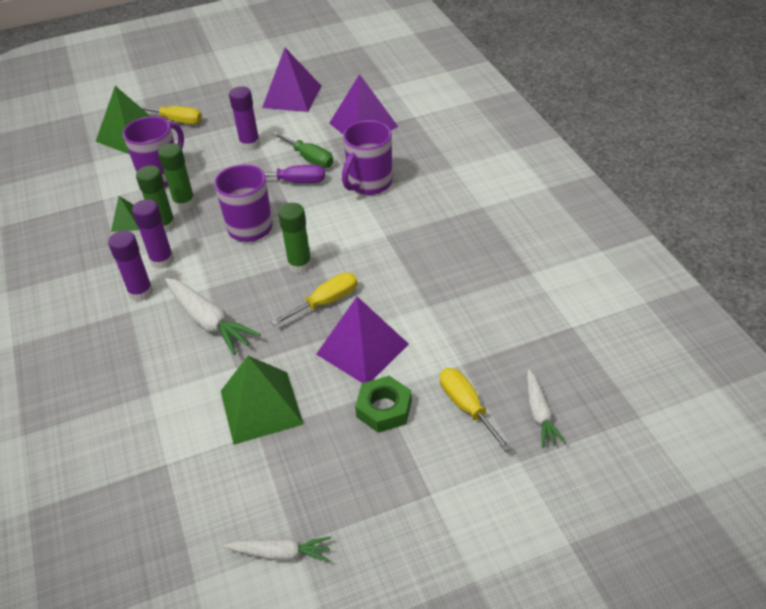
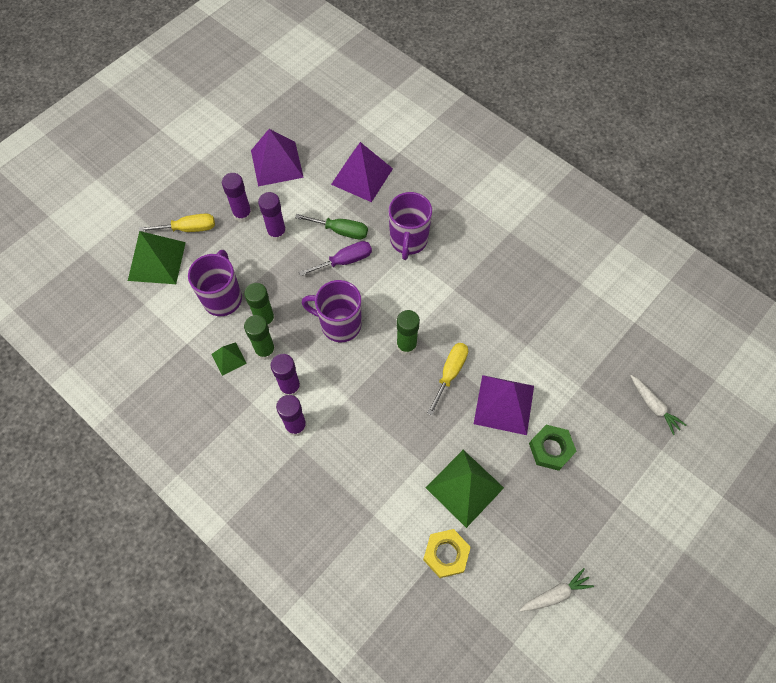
camera: 30 degrees left, 20 degrees up
white carrot [165,278,261,355] -> none
yellow screwdriver [440,368,512,452] -> none
none -> purple glue stick [222,173,252,223]
none -> yellow nut [423,529,471,578]

